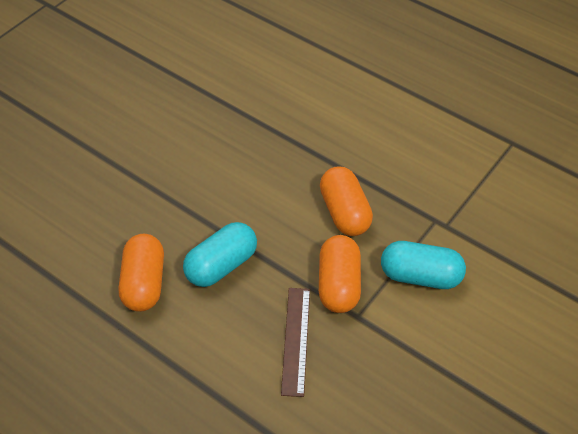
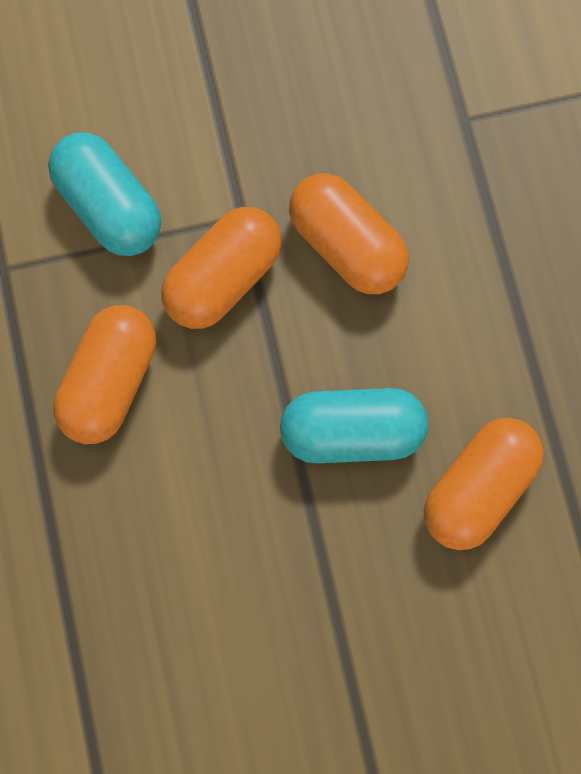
camera: 140 degrees left, 25 degrees up
brown ruler [281,288,310,397] -> orange capsule [289,173,409,294]

